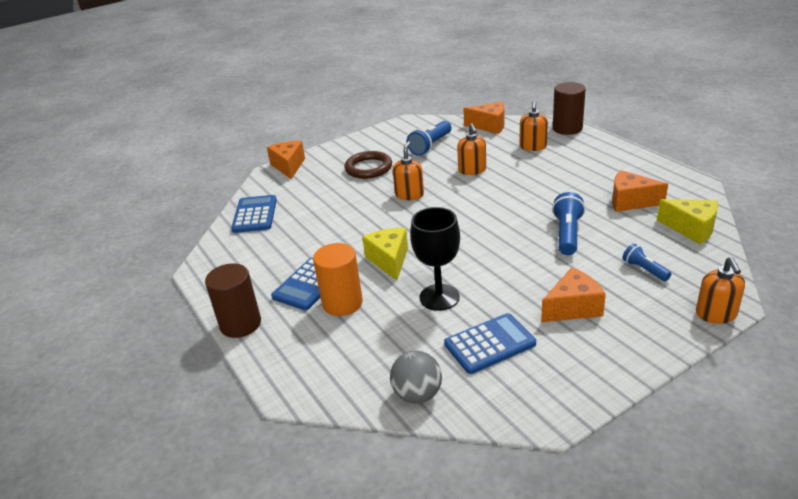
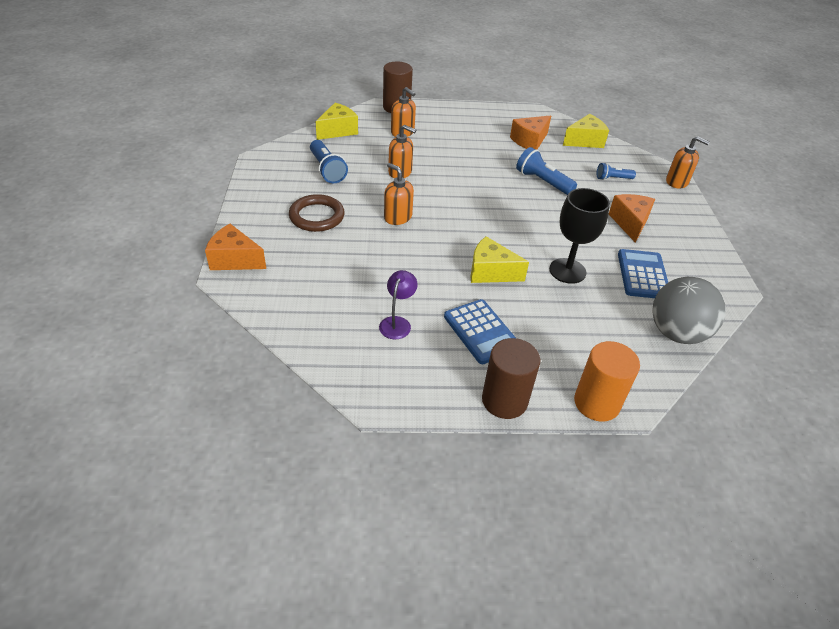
camera: 65 degrees left, 10 degrees up
blue calculator [231,195,277,233] -> none
orange cylinder [313,243,363,316] -> orange cylinder moved to [574,341,640,421]
grey ball [390,351,442,404] -> grey ball [652,277,726,344], size x1.50
orange cheese [463,102,505,134] -> yellow cheese [315,103,358,140]
none -> purple lamp [379,270,418,339]

